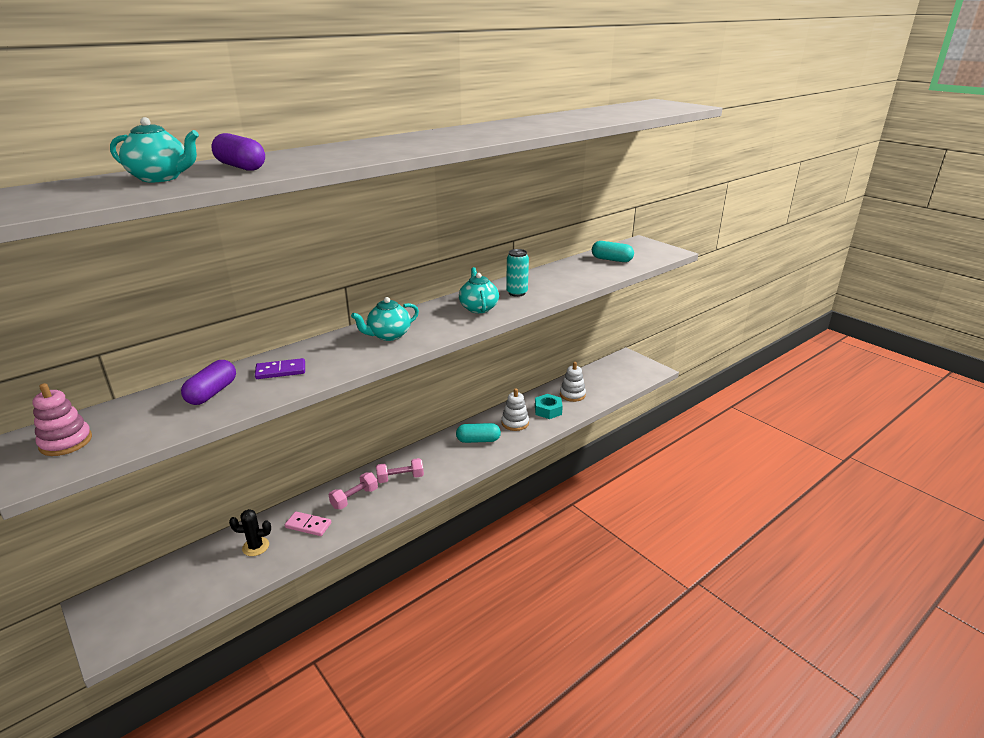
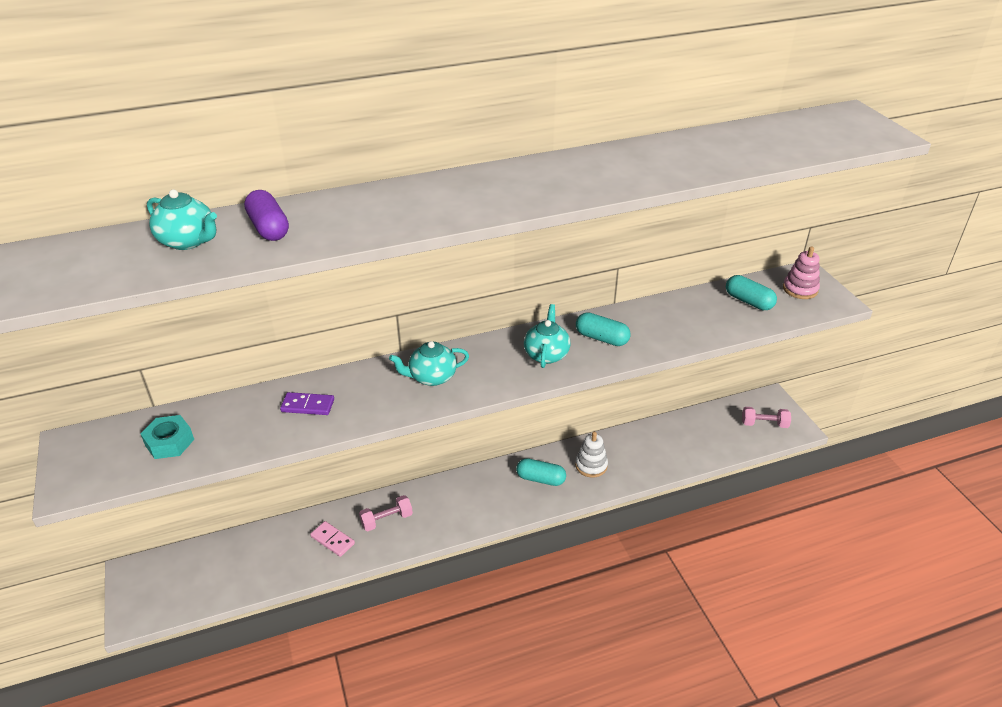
camera: 20 degrees right, 10 degrees up
pink stacking toy [32,383,92,456] -> pink stacking toy moved to [783,246,820,299]
purple capsule [181,360,236,405] -> none
black cactus [229,509,271,556] -> none
pink dumbbell [376,458,424,483] -> pink dumbbell moved to [742,407,791,428]
turquoise can [506,249,529,297] -> turquoise capsule [576,312,631,346]
turquoise nut [535,394,563,419] -> turquoise nut moved to [141,415,194,459]
white stacking toy [560,362,586,402] -> none

